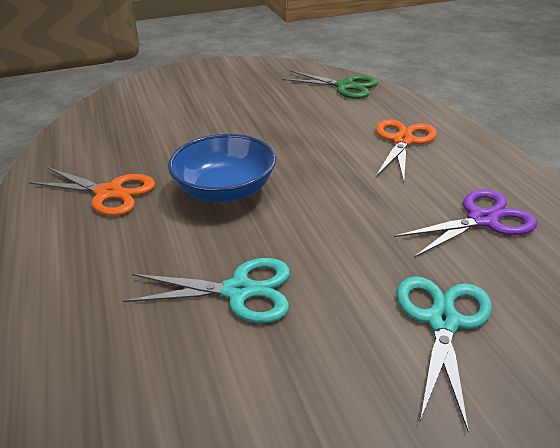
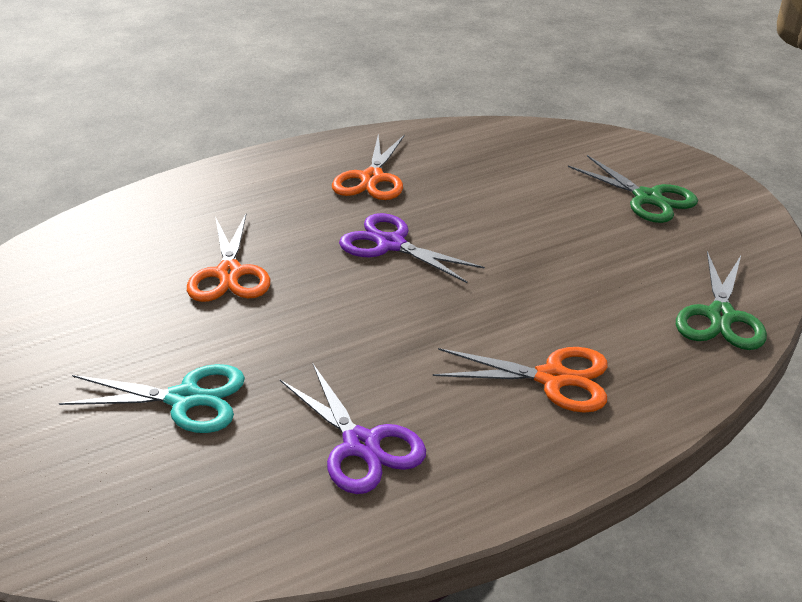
camera: 80 degrees right, 0 degrees up
turquoise scissors [123,258,290,323] -> orange scissors [187,214,270,302]
blue bowl [168,134,276,203] -> purple scissors [339,213,485,283]
none -> green scissors [568,155,698,223]

